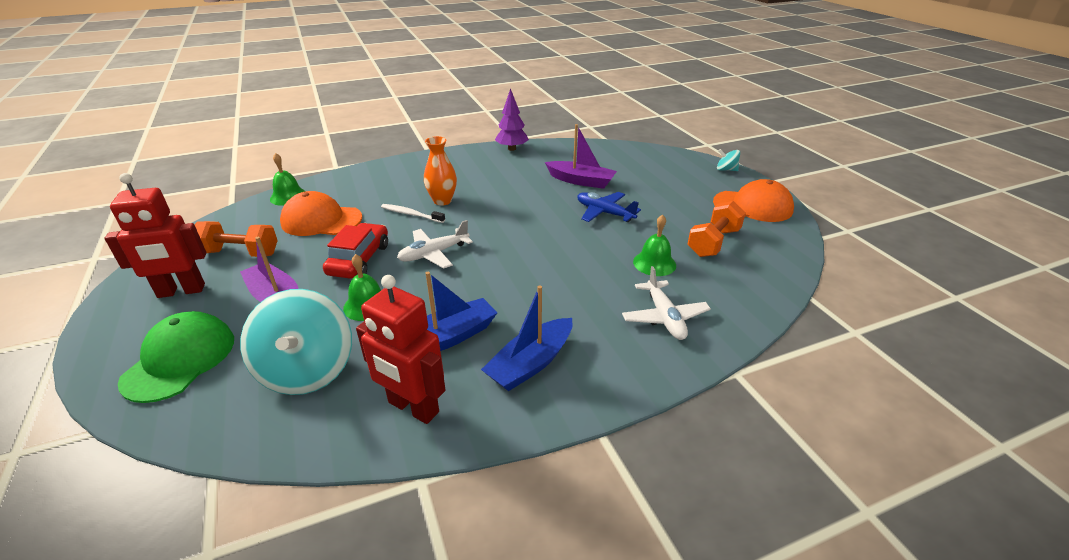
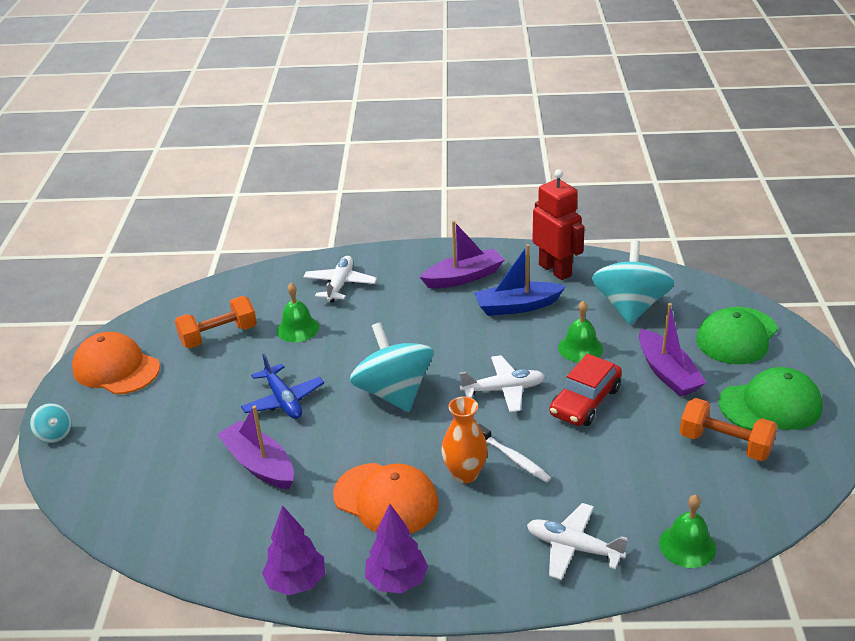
camera: 155 degrees left, 0 degrees up
red robot [105,173,206,298] -> green cap [719,367,823,430]
orange cap [280,191,362,236] -> orange cap moved to [333,463,439,534]
blue boat [481,285,572,391] -> purple boat [420,220,504,288]
none -> turquoise spinning top [350,322,433,412]
none -> purple tree [365,504,428,593]
none -> white plane [527,503,628,580]

